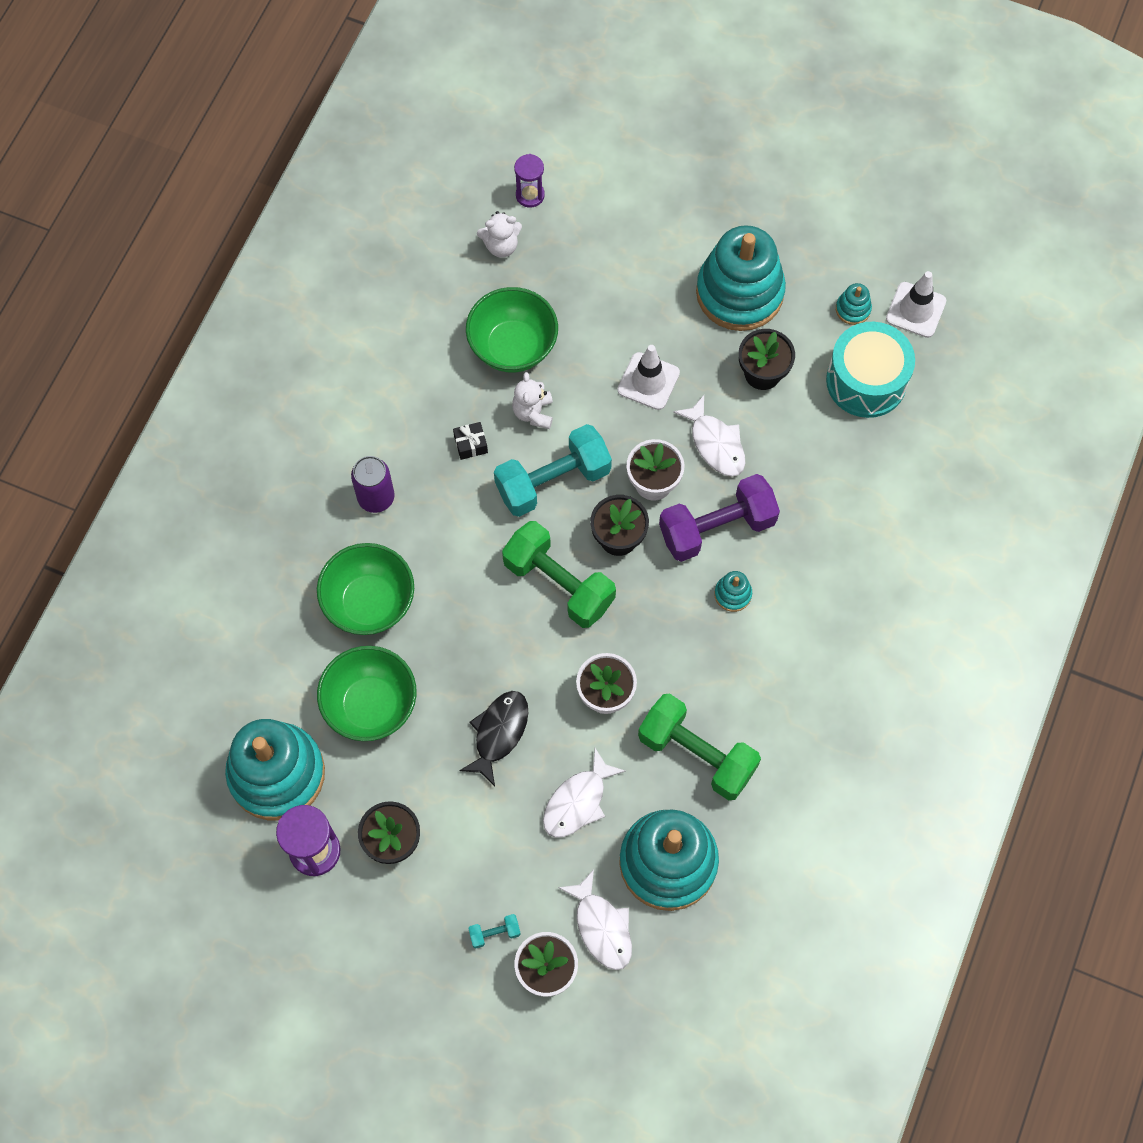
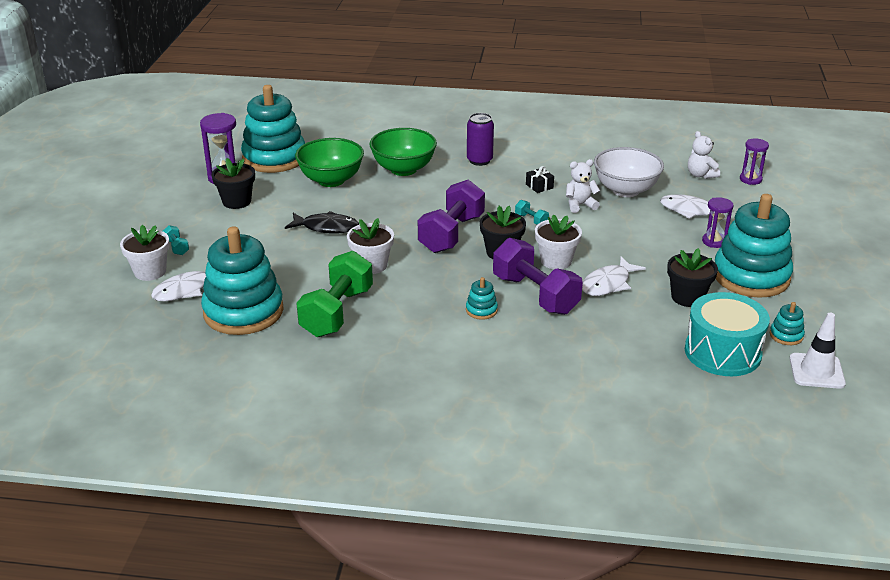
camera: 75 degrees right, 35 degrees down
green bowl [466,287,558,372] -> white bowl [594,147,664,197]
turquoise dumbbell [494,424,612,517] -> turquoise dumbbell [515,200,549,225], size x0.41
green dumbbell [502,521,616,628] -> purple dumbbell [418,180,485,253]
white fish [543,748,626,838] -> white fish moved to [660,194,727,221]
white traffic cone [617,345,680,410] -> none
none -> purple hourglass [702,197,733,248]

